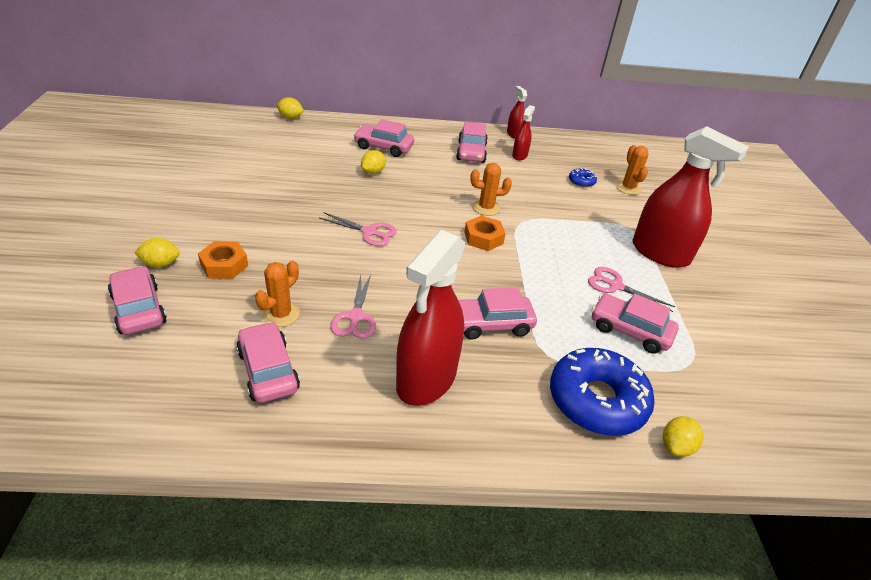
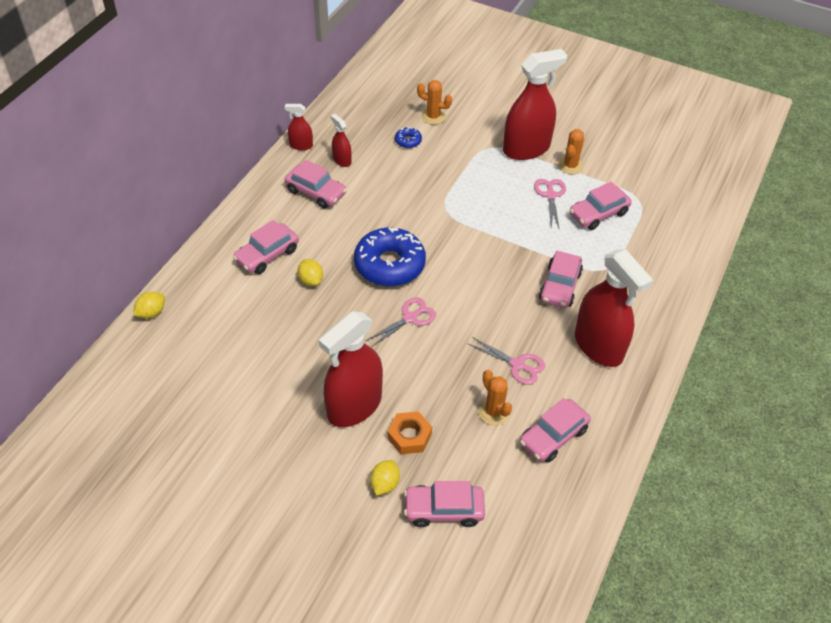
camera: 60 degrees left, 10 degrees up
pink car [236,322,300,403] -> pink car turned 45 degrees counterclockwise [520,398,591,463]
orange nut [464,216,506,251] -> none
orange cactus [470,163,512,216] -> orange cactus moved to [558,129,584,174]
blue donut [550,348,655,436] -> blue donut moved to [354,227,426,286]
pink scissors [588,267,675,312] -> pink scissors turned 120 degrees clockwise [534,179,566,228]
yellow lemon [663,416,703,457] -> none
none -> red spray bottle [319,311,383,427]

